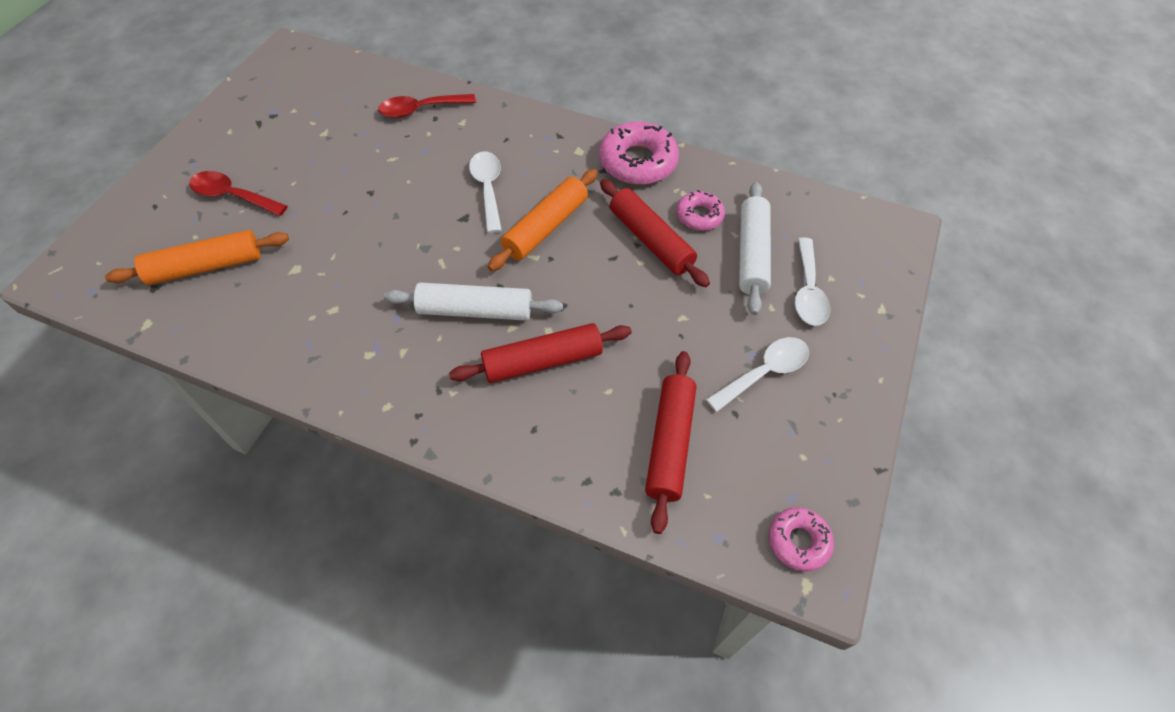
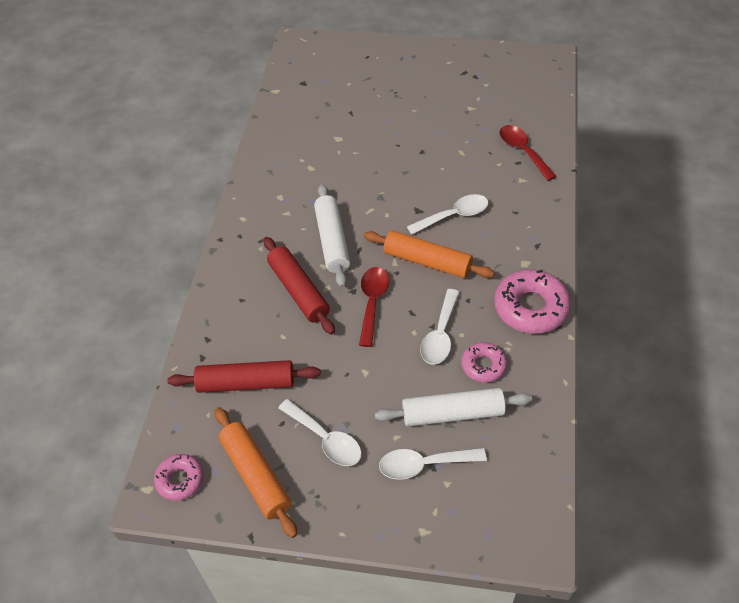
camera: 80 degrees right, 5 degrees down
orange rolling pin [105,230,289,285] -> orange rolling pin moved to [215,407,297,538]
red spoon [189,171,288,216] -> red spoon moved to [359,267,389,347]
red rolling pin [600,179,710,287] -> white spoon [420,289,460,365]

